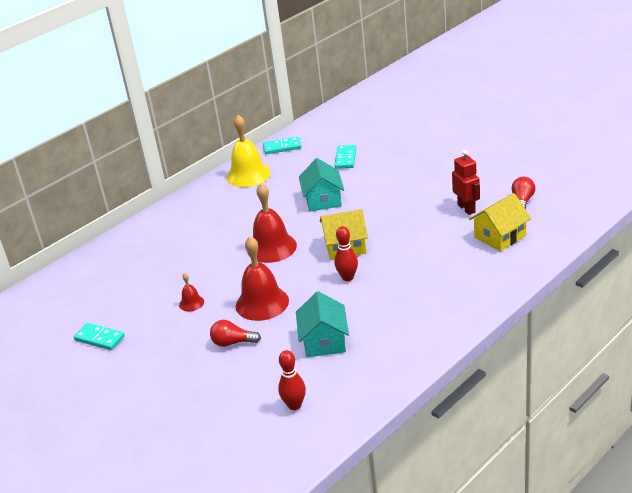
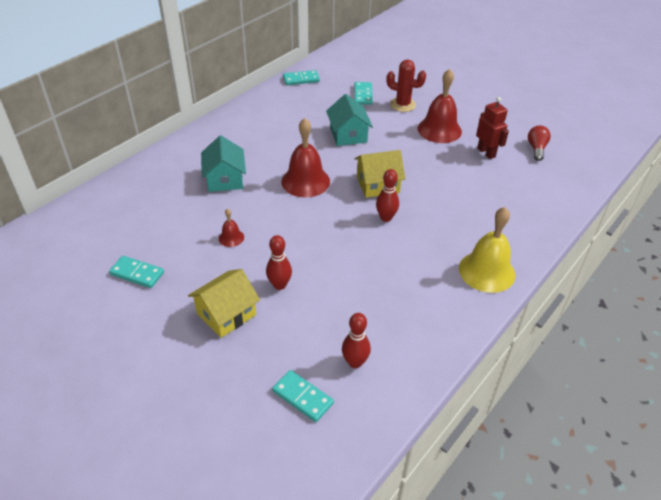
camera: 10 degrees left, 10 degrees up
red light bulb [210,320,261,347] -> red bowling pin [266,235,292,290]
yellow bell [227,115,271,187] -> yellow bell moved to [459,207,515,293]
red bell [236,236,289,321] -> red bell moved to [417,69,462,143]
turquoise house [296,291,349,357] -> turquoise house moved to [201,136,246,192]
yellow house [469,193,531,251] -> yellow house moved to [188,269,260,338]
none -> turquoise domino [272,370,334,422]
none -> red cactus [387,60,426,112]

